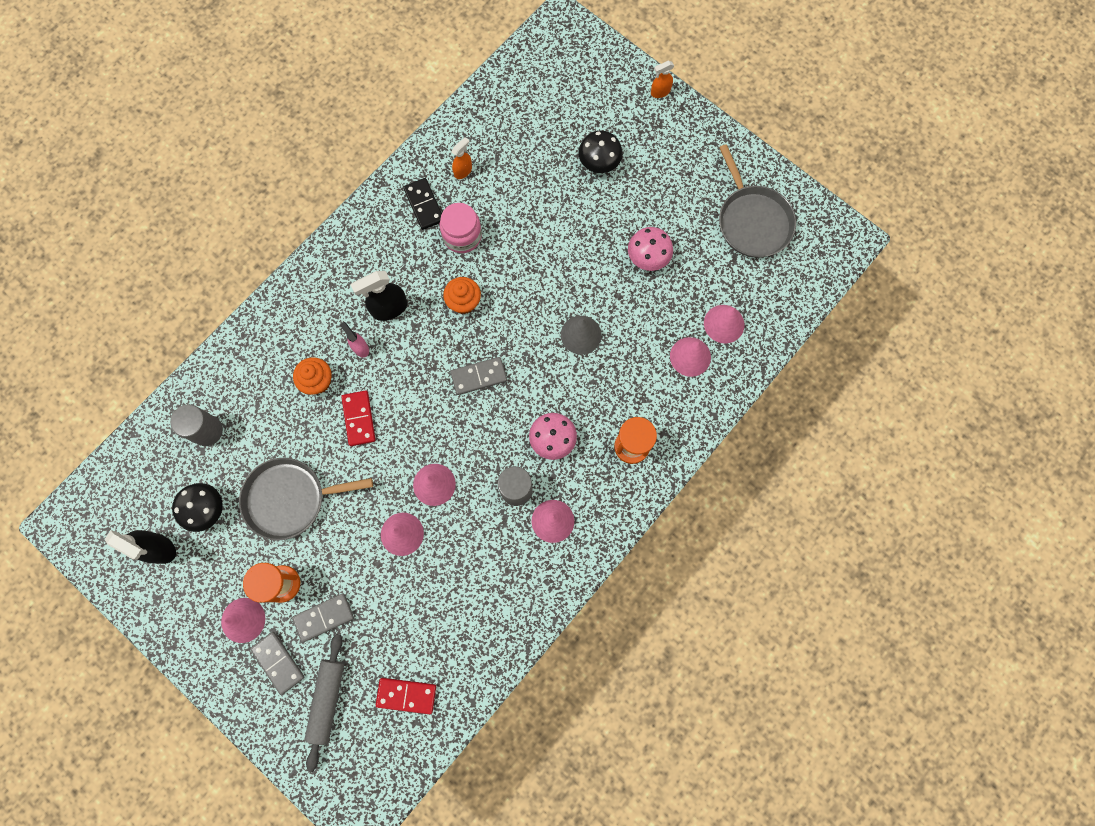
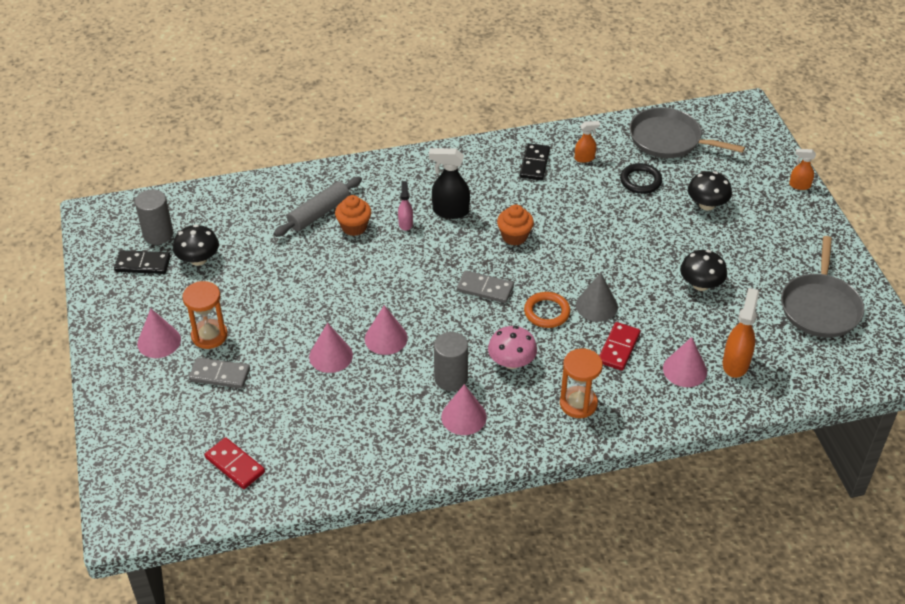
camera: 35 degrees right, 30 degrees down
black spray bottle [105,530,176,564] -> black domino [114,250,171,274]
grey cylinder [170,404,223,446] -> grey cylinder moved to [135,189,173,245]
grey pan [239,458,373,541] -> grey pan moved to [629,107,745,158]
grey domino [250,632,304,695] -> none
grey rolling pin [304,634,344,772] -> grey rolling pin moved to [274,176,362,237]
red domino [341,390,376,446] -> red domino moved to [599,322,640,371]
pink jar [440,203,482,253] -> none
pink mushroom [628,227,673,271] -> black mushroom [680,250,727,291]
pink cone [704,305,744,343] -> orange spray bottle [723,288,759,378]
none -> orange ring [524,292,570,328]
none -> black ring [620,163,662,194]

